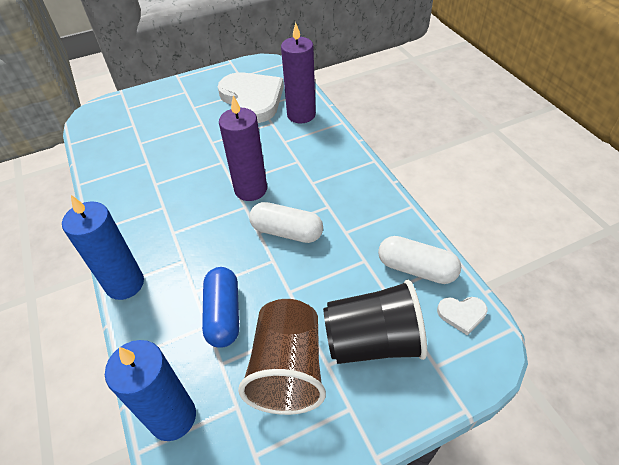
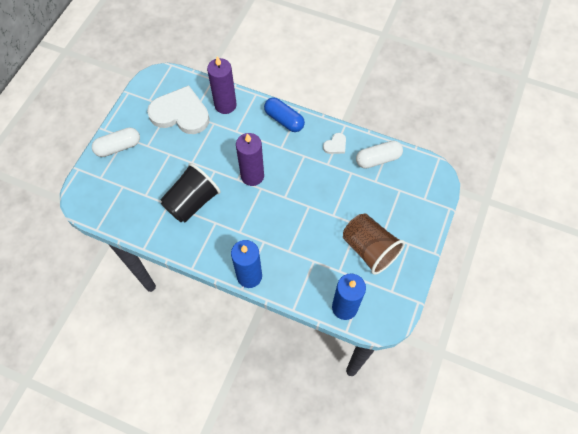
camera: 45 degrees left, 15 degrees up
blue capsule [202,267,239,348] -> blue capsule moved to [264,98,305,132]
white capsule [249,202,323,243] -> white capsule moved to [92,127,140,157]
black cup [323,280,427,364] -> black cup moved to [160,163,221,222]
white heart [437,297,488,335] -> white heart moved to [323,133,346,154]

